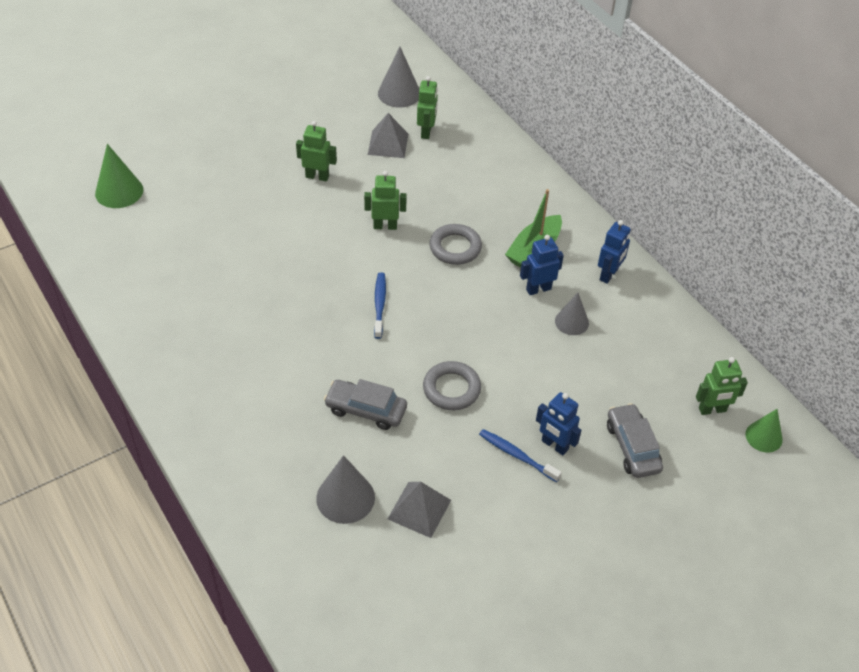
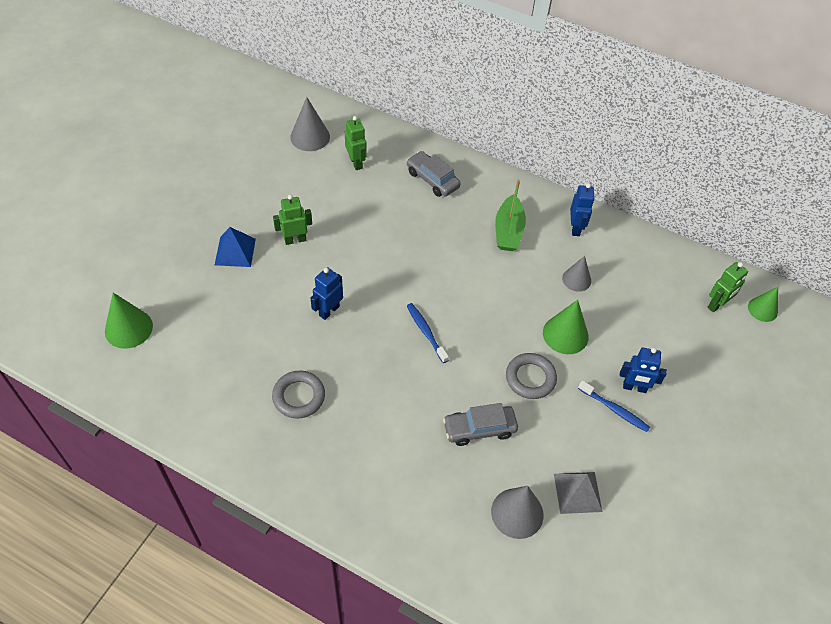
camera: 30 degrees left, 5 degrees up
green robot [364,171,407,230] -> none
grey pyramid [368,113,408,158] -> none
grey ring [429,224,482,265] -> grey ring moved to [272,371,325,419]
blue toothbrush [479,429,562,482] -> blue toothbrush turned 150 degrees counterclockwise [578,380,650,432]
blue robot [520,235,564,295] -> blue robot moved to [310,267,343,320]
grey car [607,403,663,478] -> grey car moved to [407,151,461,197]
none -> blue pyramid [215,227,256,267]
none -> green cone [543,300,589,354]

